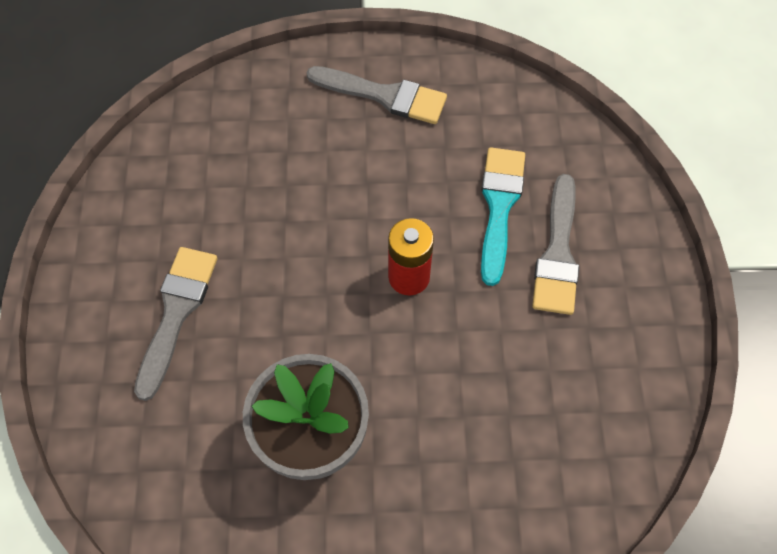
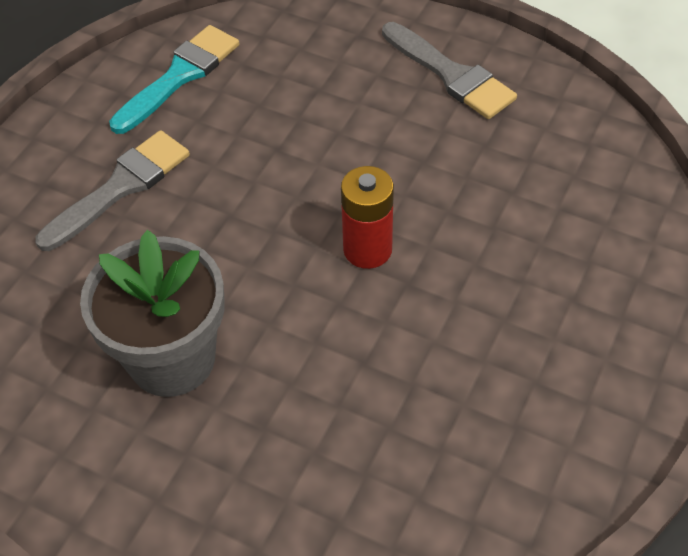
camera: 30 degrees right, 10 degrees down
turquoise brush [481,147,525,286] -> turquoise brush moved to [109,25,239,134]
grey brush [532,174,579,315] -> none

